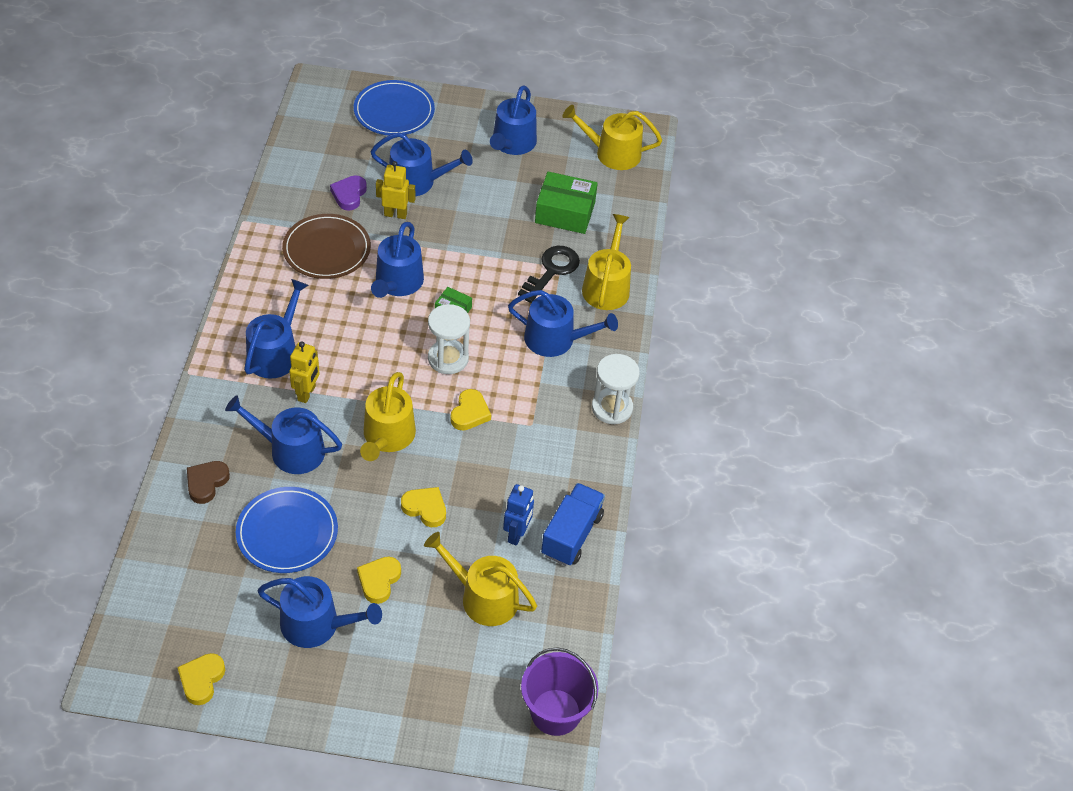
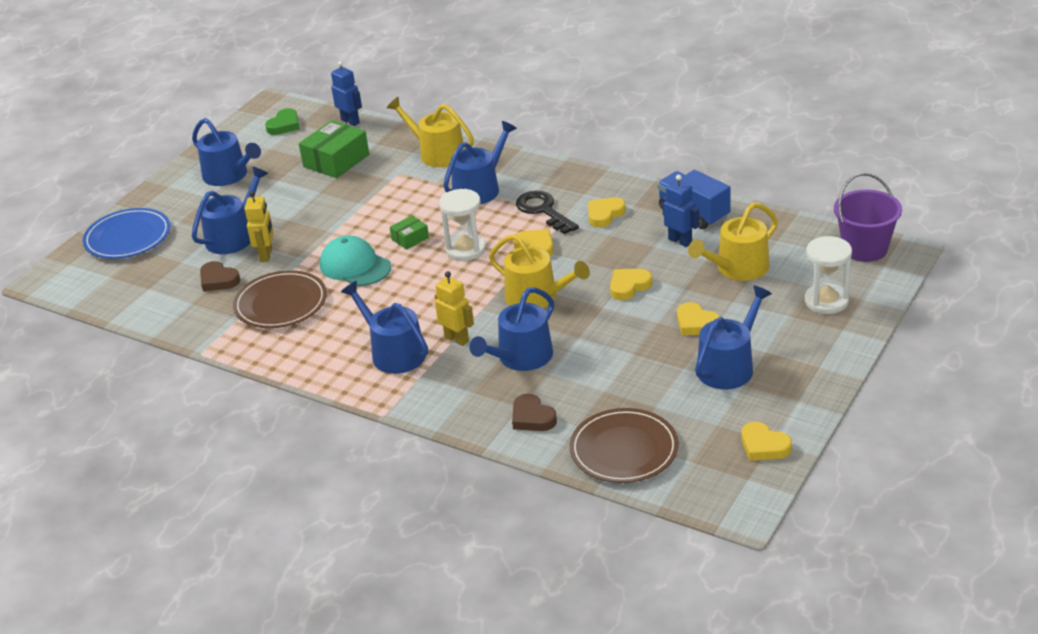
camera: 60 degrees left, 15 degrees down
blue plate [236,487,338,573] -> none
purple heart [330,176,367,211] -> brown heart [200,261,240,292]
blue watering can [371,222,424,298] -> turquoise cap [320,236,391,286]
yellow robot [376,161,415,219] -> yellow robot turned 150 degrees clockwise [245,191,274,262]
black key [518,246,580,303] -> black key moved to [516,191,579,234]
yellow watering can [562,105,662,170] -> green heart [265,108,300,135]
white hourglass [592,354,640,424] -> white hourglass moved to [805,236,852,314]
none -> blue robot [331,61,362,126]
none -> brown plate [570,408,679,483]
none -> yellow heart [588,197,626,228]

